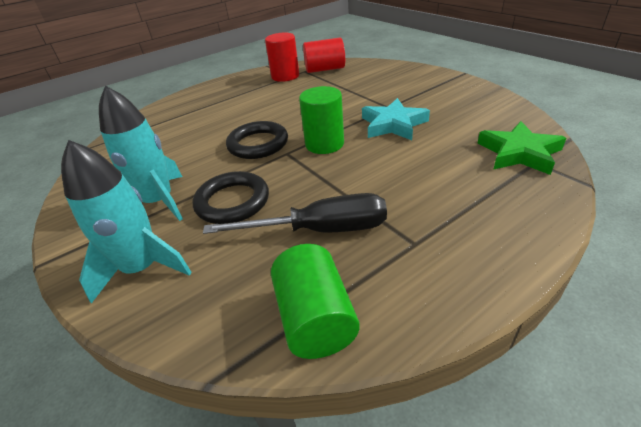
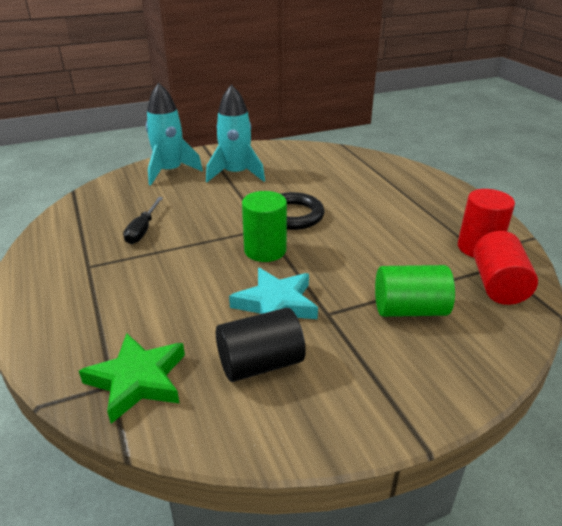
camera: 100 degrees right, 5 degrees down
black ring [192,171,269,224] -> none
black screwdriver [203,193,387,234] -> black screwdriver [123,197,163,244], size x0.62
green cylinder [271,244,360,359] -> green cylinder moved to [375,265,455,317]
none -> black cylinder [216,308,306,382]

